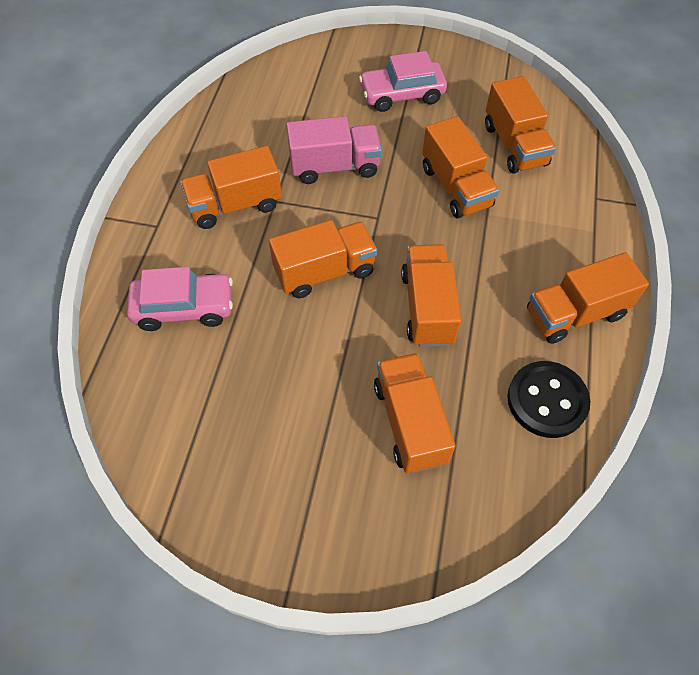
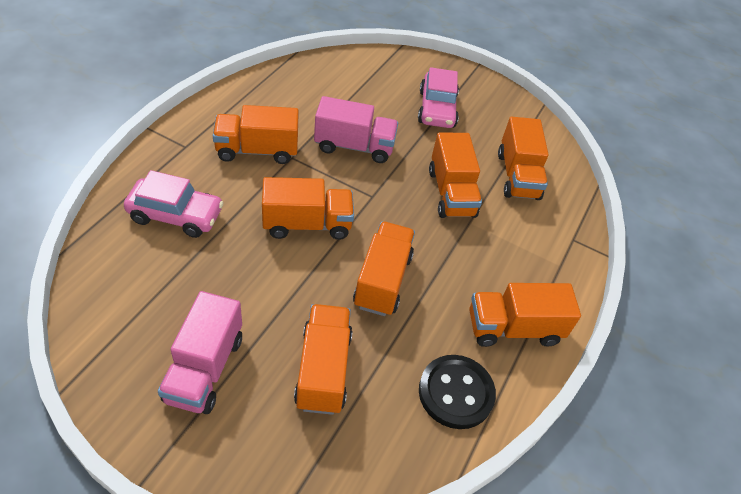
camera: 10 degrees right, 10 degrees down
pink car [359,51,447,112] -> pink car turned 90 degrees counterclockwise [418,67,459,128]
none -> pink truck [158,291,242,414]

